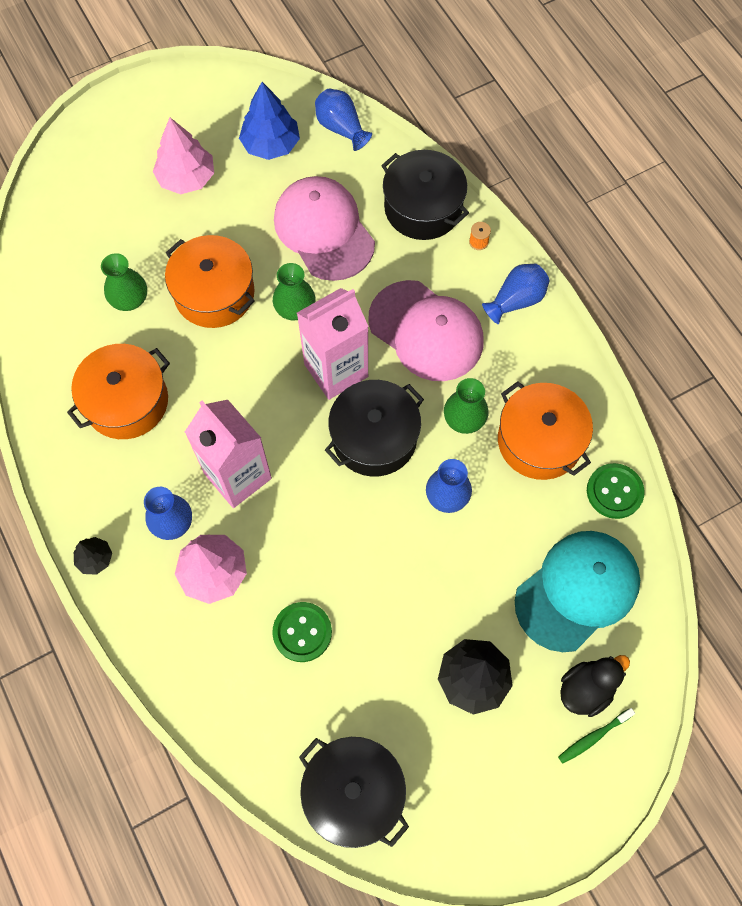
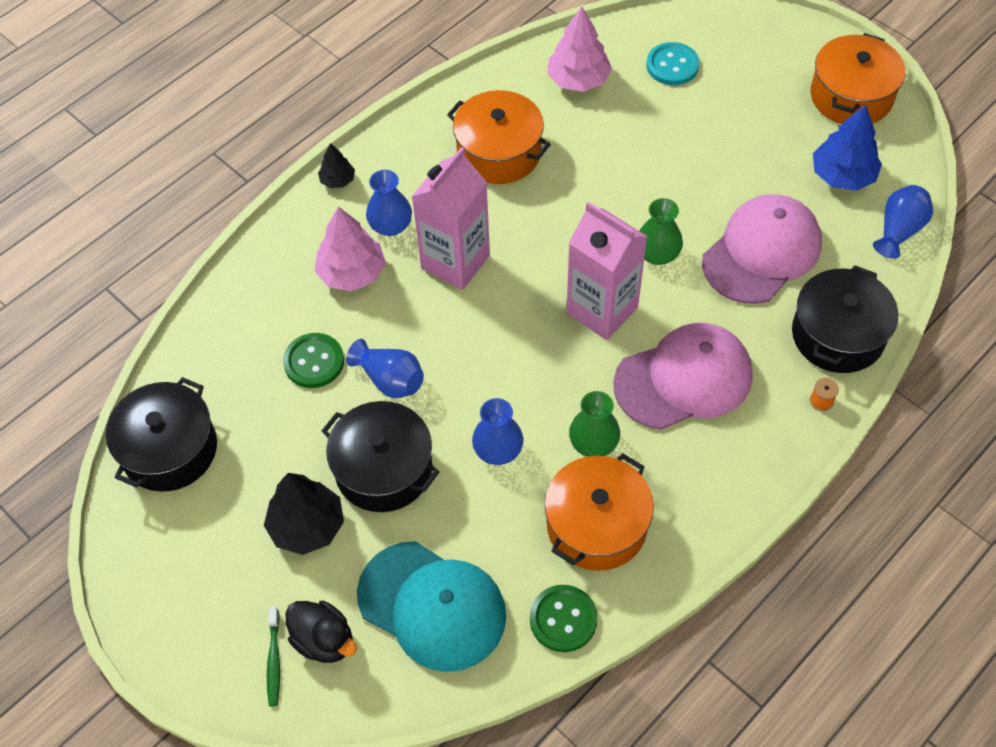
camera: 75 degrees right, 10 degrees down
green vase [101,253,147,311] -> none
pink tree [153,118,214,194] -> pink tree moved to [547,6,612,92]
orange pot [165,235,255,328] -> orange pot moved to [811,33,905,124]
black pot [325,380,424,476] -> black pot moved to [322,401,439,512]
pink cap [368,280,483,381] -> pink cap turned 135 degrees counterclockwise [613,323,752,430]
blue vase [482,264,550,324] -> blue vase moved to [346,339,424,398]
green toothbrush [558,708,635,764] -> green toothbrush turned 135 degrees counterclockwise [267,606,280,706]
none -> turquoise button [646,42,700,85]

